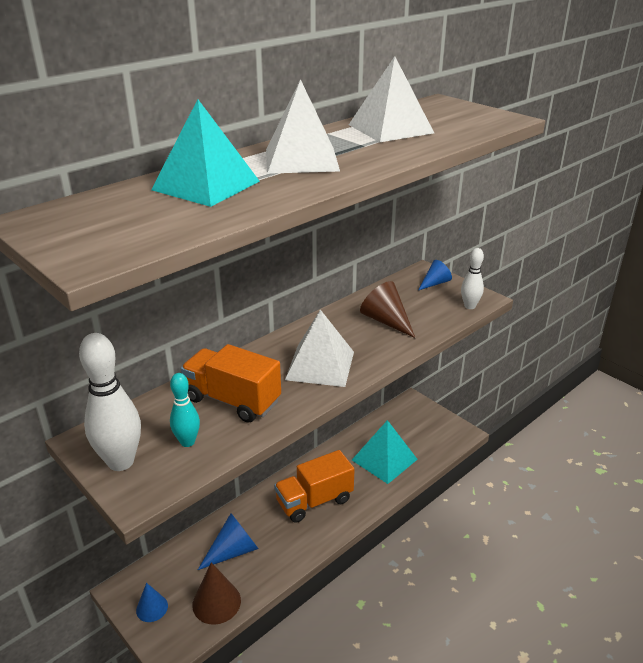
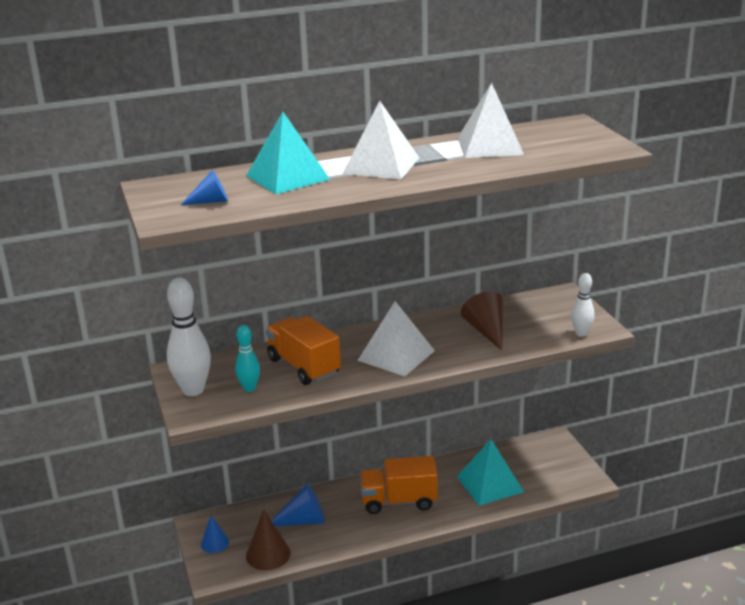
camera: 25 degrees right, 5 degrees down
blue cone [418,260,452,290] -> blue cone moved to [181,170,228,205]

